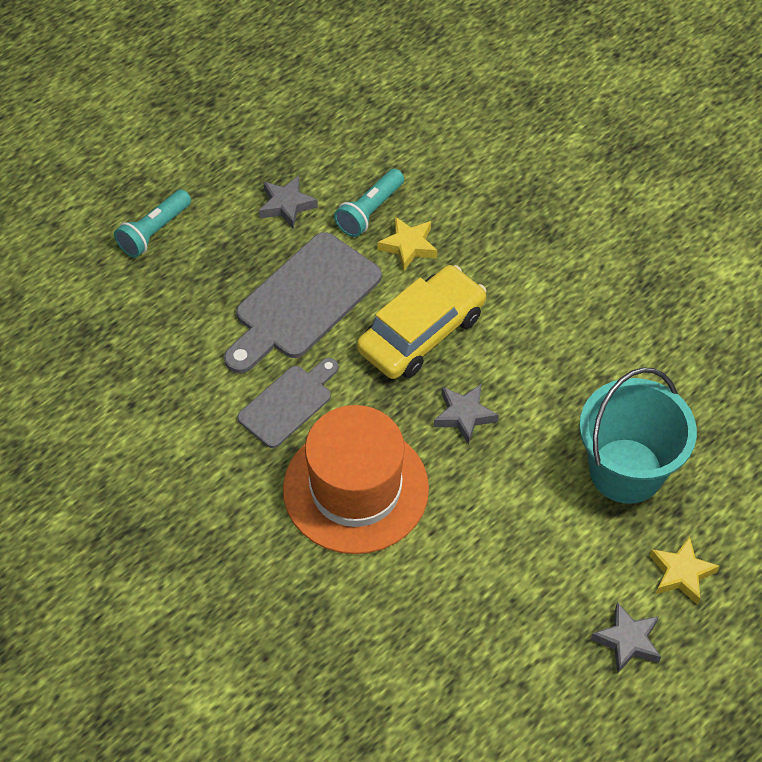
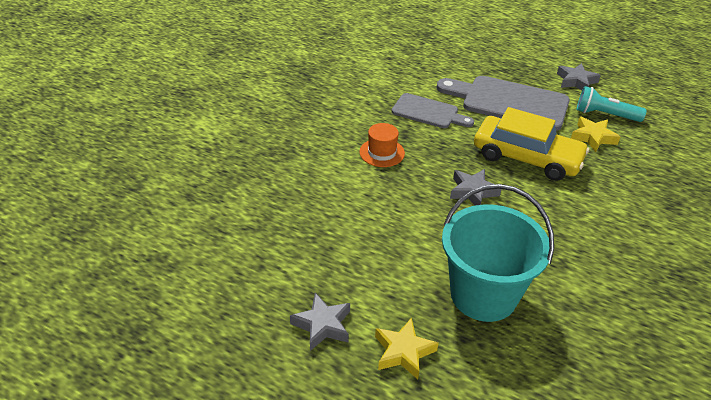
camera: 70 degrees right, 15 degrees down
turquoise flashlight [114,189,191,258] -> none
orange hat [283,405,429,554] -> orange hat [360,123,405,167], size x0.43

